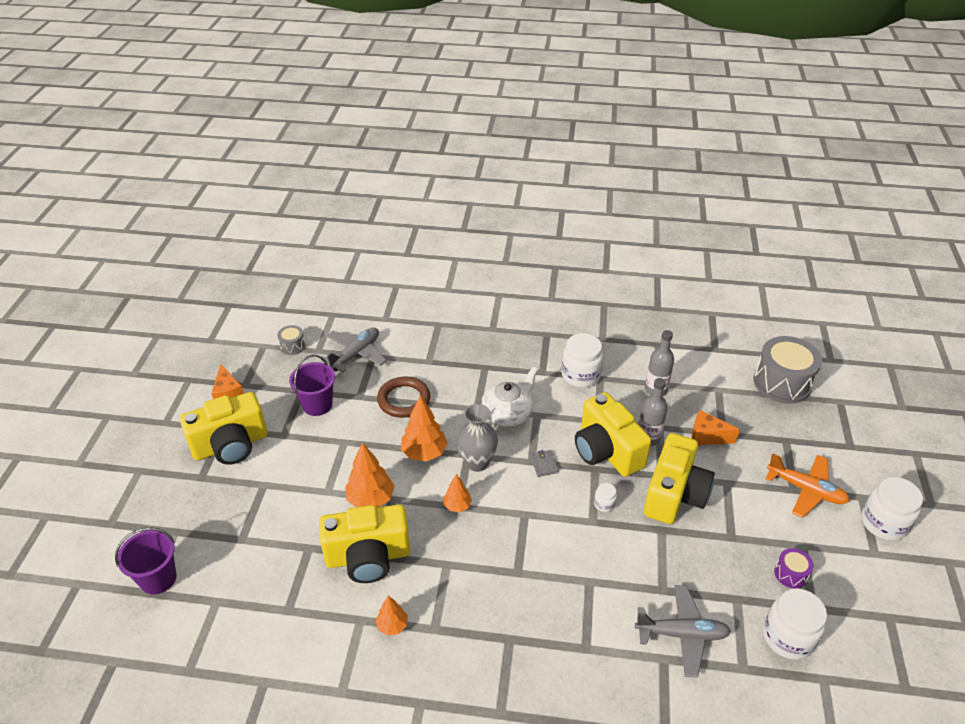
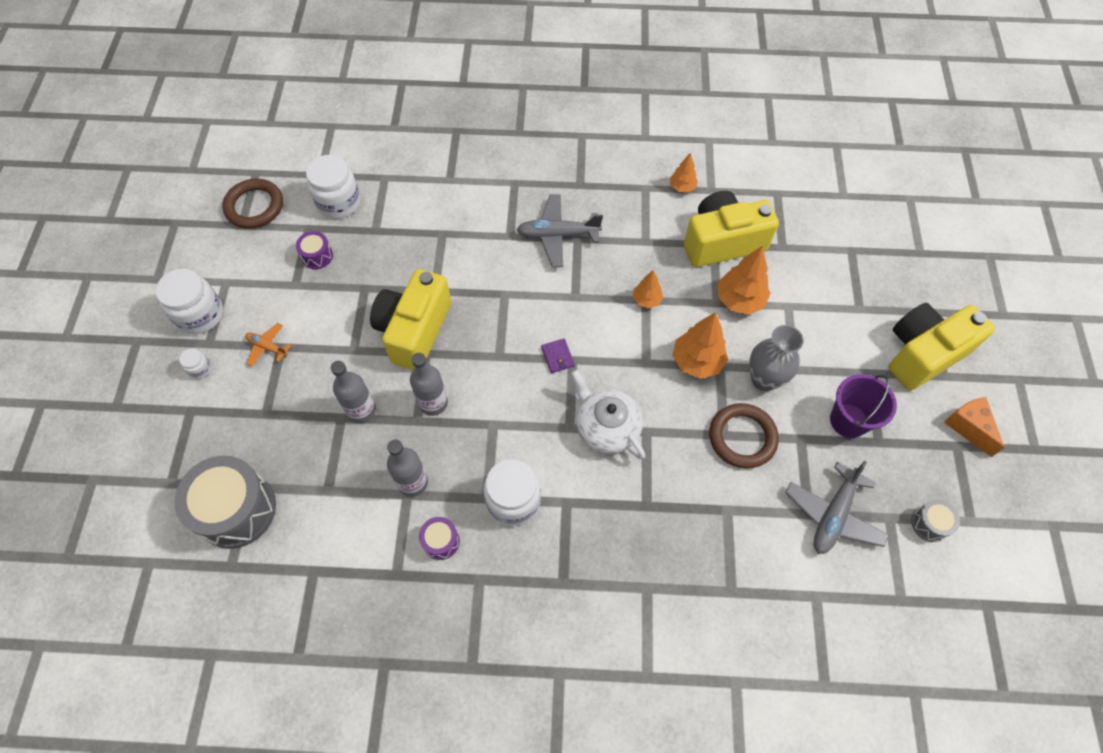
camera: 175 degrees right, 20 degrees up
purple bucket [115,527,177,595] -> none
grey vase [457,404,498,472] -> grey vase moved to [749,325,804,391]
white teapot [481,367,538,427] -> white teapot turned 105 degrees clockwise [571,370,645,459]
grey wallet [530,450,559,477] -> purple wallet [541,338,575,373]
yellow camera [575,392,651,477] -> none
white jar [594,483,617,512] -> white jar moved to [179,348,211,379]
grey plane [635,585,731,678] -> grey plane moved to [517,194,603,267]
orange cheese [691,410,740,445] -> grey bottle [331,361,376,423]
orange plane [765,453,850,518] -> orange plane [245,323,291,366], size x0.55
none -> brown ring [222,179,283,229]
none -> purple drum [419,517,459,560]

